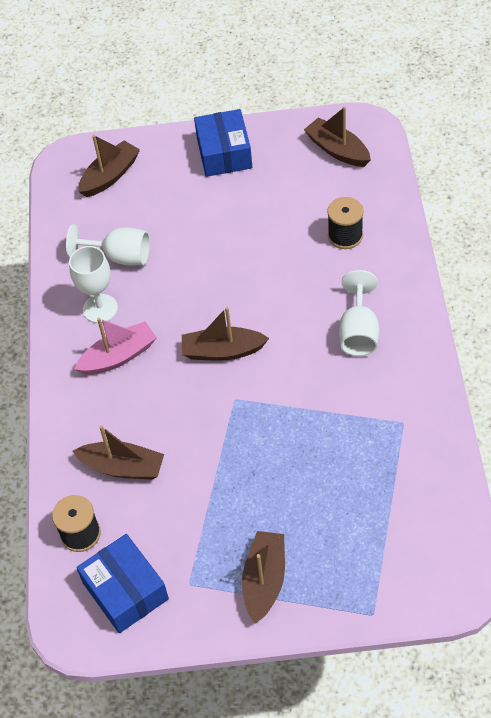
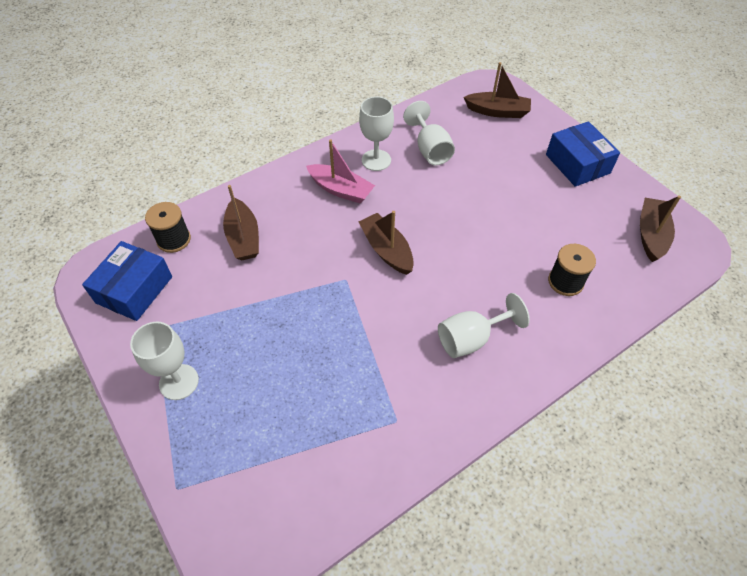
camera: 55 degrees right, 0 degrees up
blue box [194,109,252,177] -> blue box turned 75 degrees counterclockwise [546,121,620,187]
brown boat [242,531,285,624] -> white goblet [130,322,199,400]

